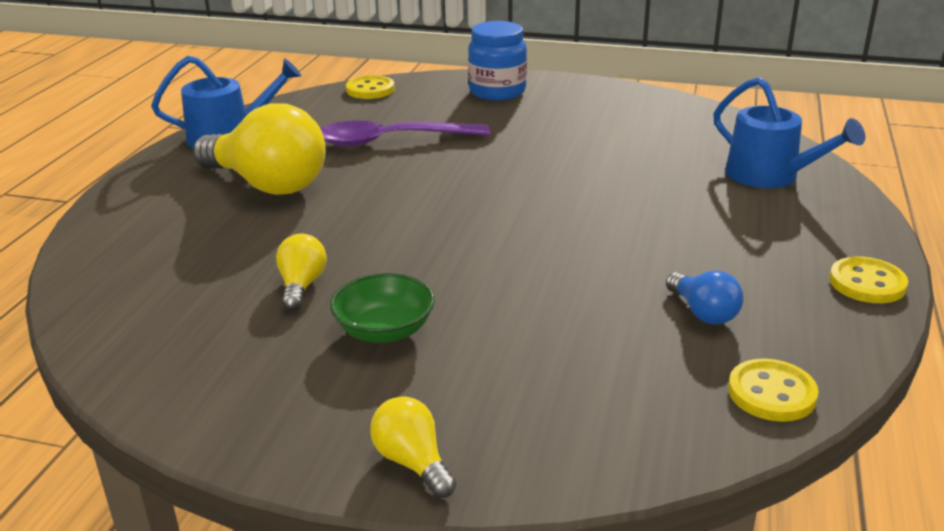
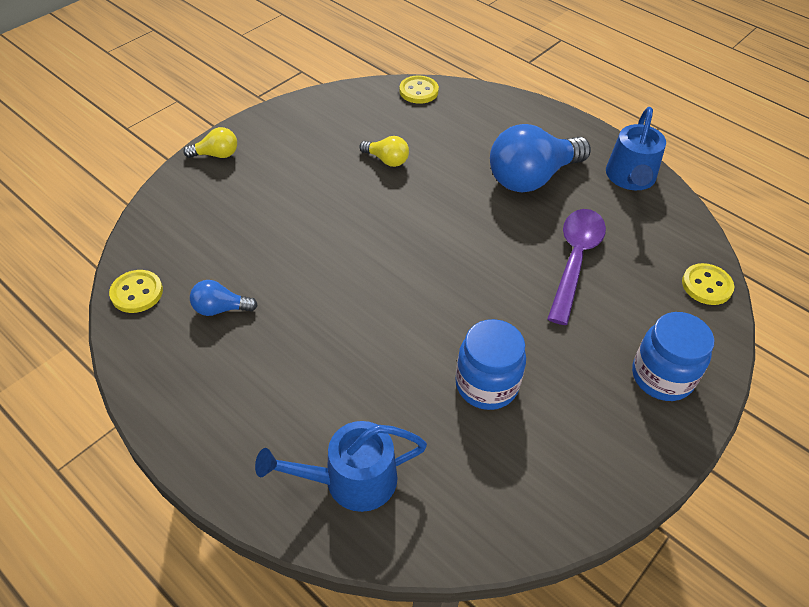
camera: 115 degrees right, 20 degrees up
yellow light bulb [193,103,326,195] -> blue light bulb [490,124,591,192]
green bowl [330,273,435,343] -> none
yellow button [829,257,908,303] -> yellow button moved to [399,75,439,104]
none -> blue jar [455,319,526,410]

